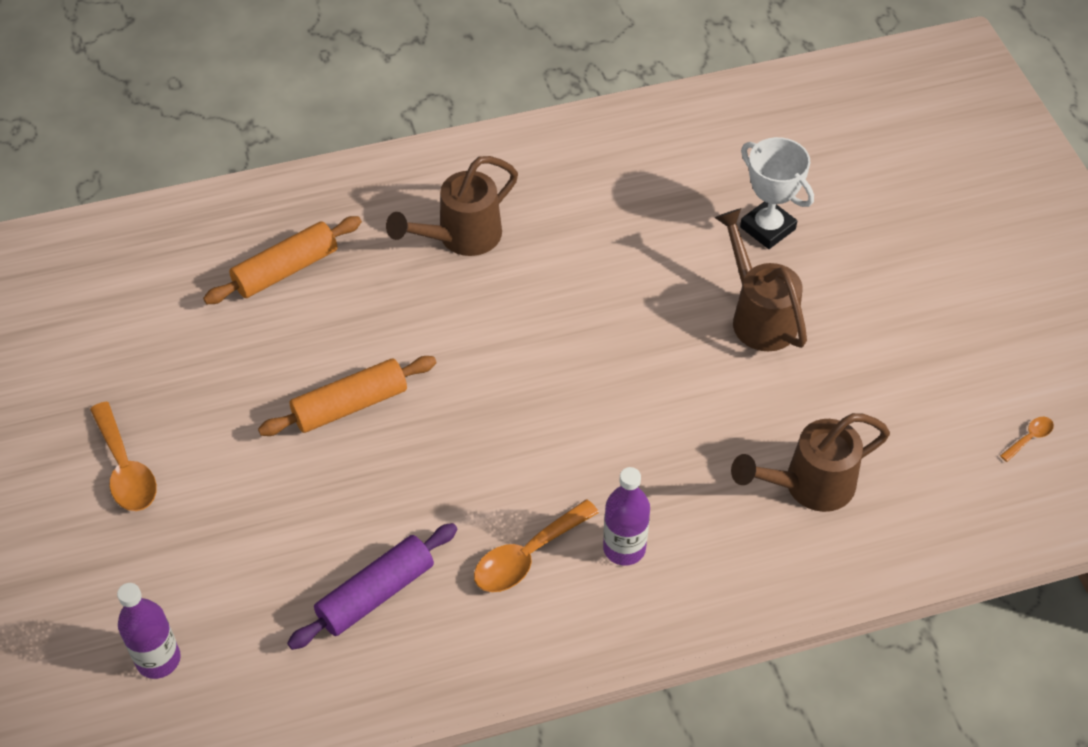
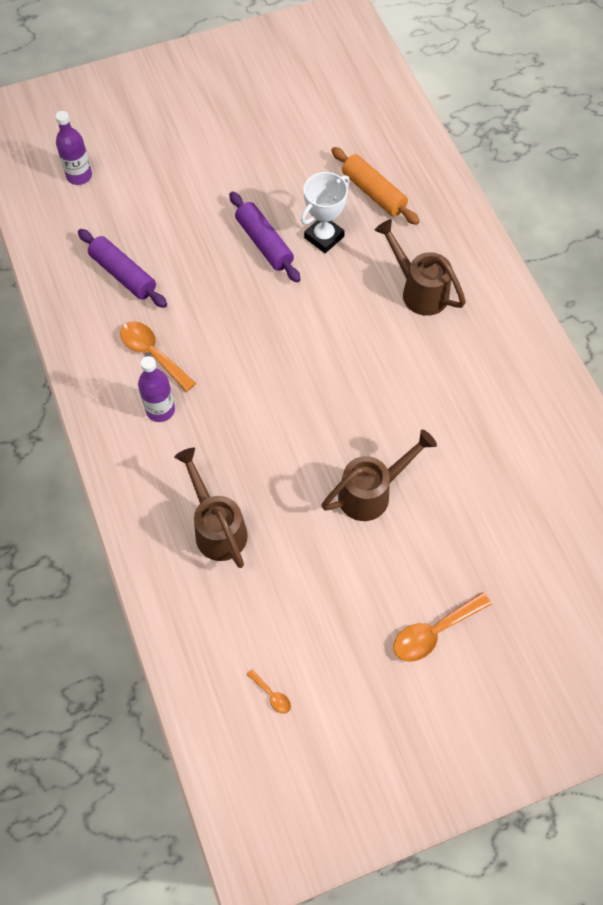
camera: 85 degrees right, 10 degrees up
orange spoon [90,401,157,511] -> orange spoon moved to [393,592,491,662]
orange rolling pin [258,356,437,436] -> purple rolling pin [229,191,301,282]
white trophy [740,137,814,249] -> white trophy moved to [301,172,350,253]

